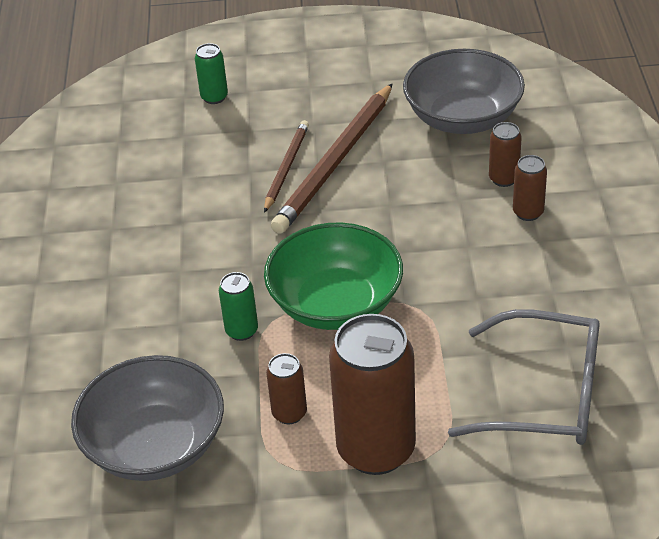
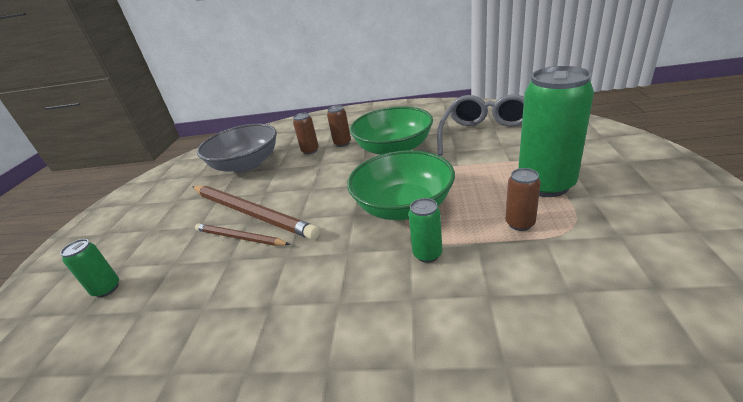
camera: 80 degrees left, 10 degrees down
grey bowl [71,355,224,481] -> none
brown can [329,314,416,475] -> green can [518,66,594,197]
none -> green bowl [350,106,433,155]

